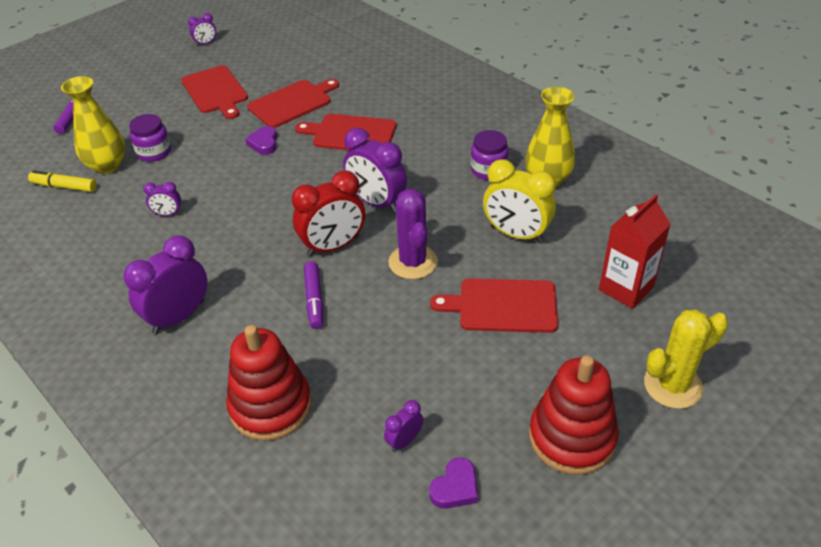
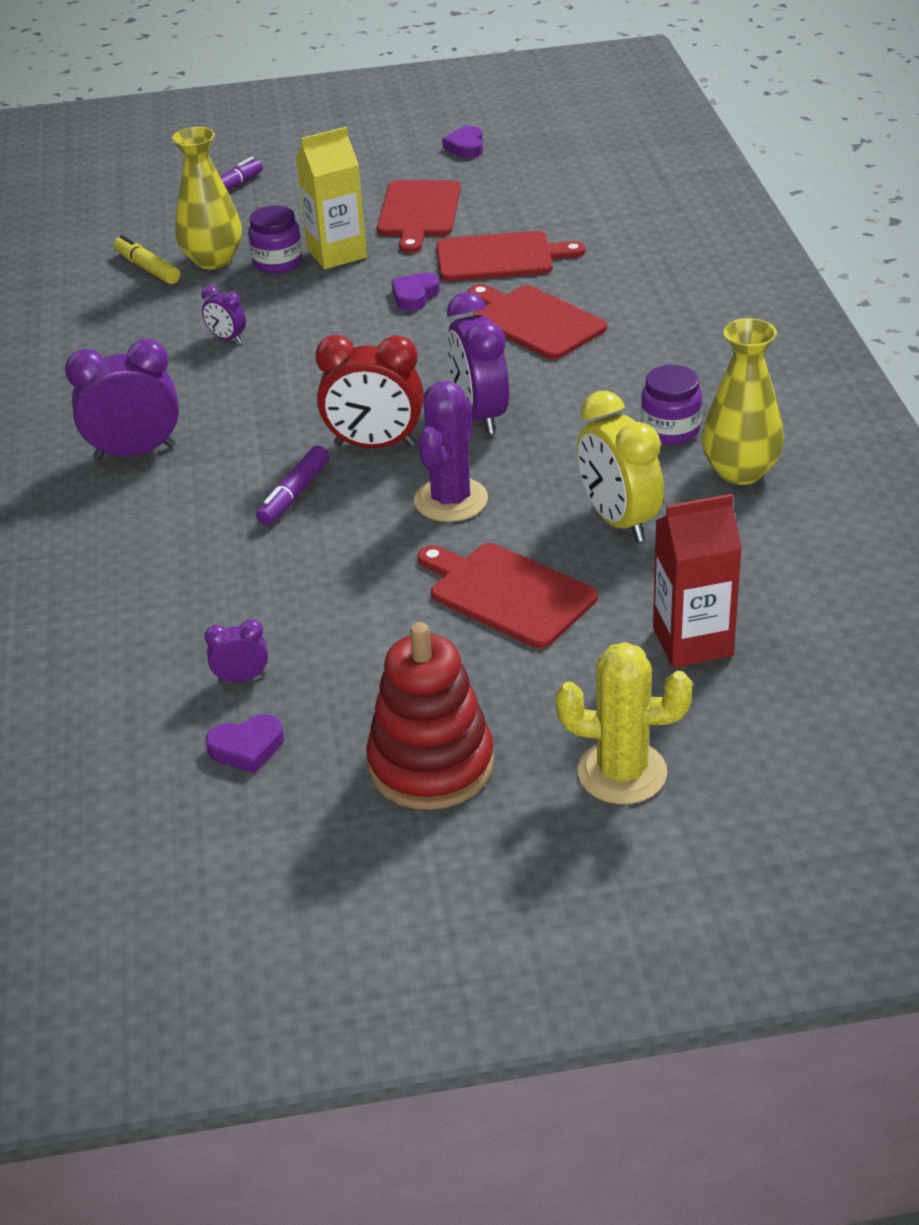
camera: 35 degrees right, 5 degrees down
purple clock [188,13,216,46] -> purple heart [442,126,483,158]
red stacking toy [226,325,311,441] -> none
none -> yellow carton [296,127,367,269]

